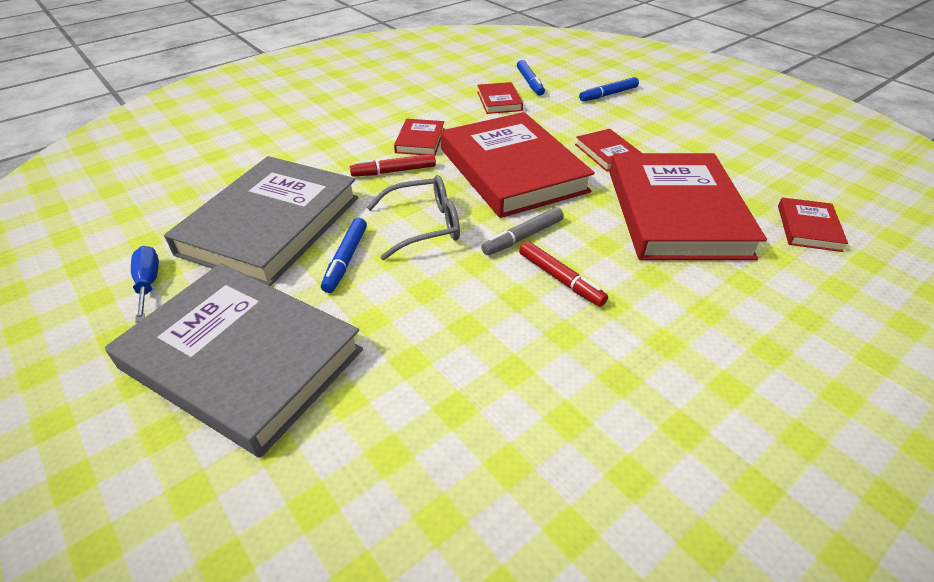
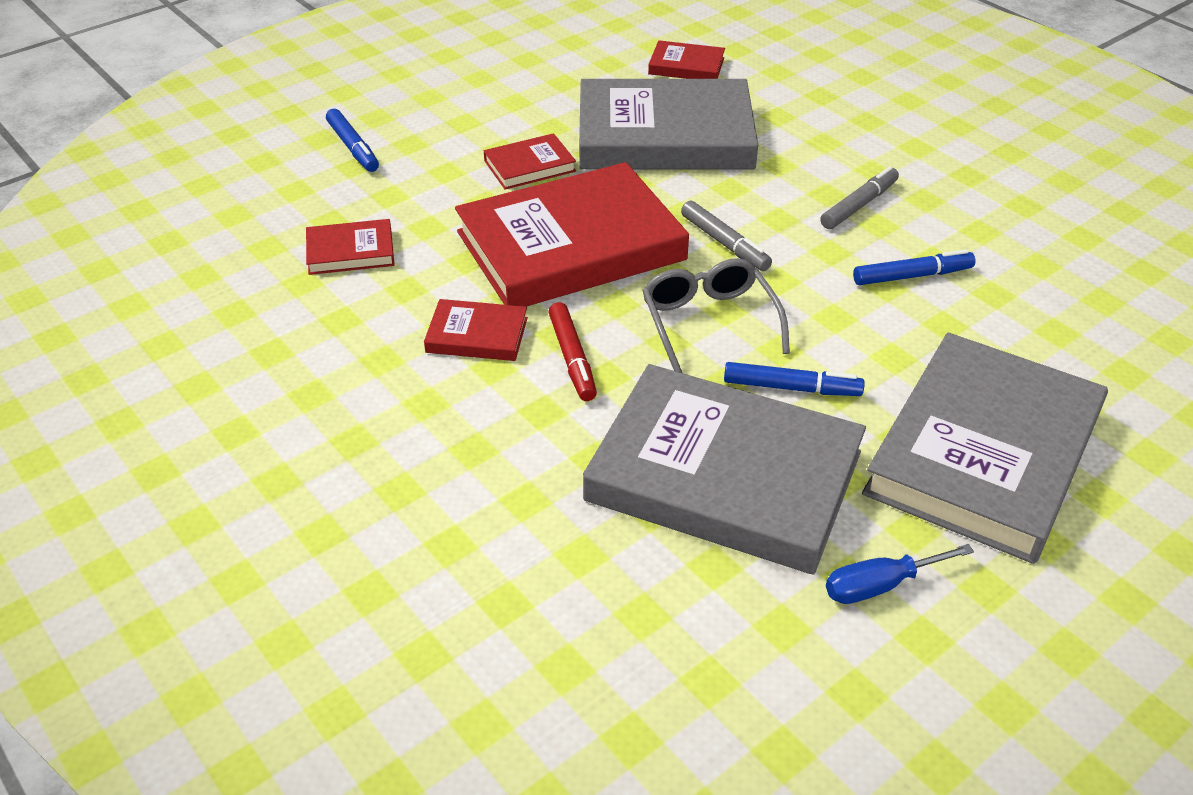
camera: 90 degrees left, 0 degrees up
blue marker [517,60,545,96] -> blue marker moved to [853,249,976,285]
red marker [519,241,608,307] -> none
red book [609,153,767,260] -> grey book [579,79,758,170]
none -> grey marker [820,166,899,229]

